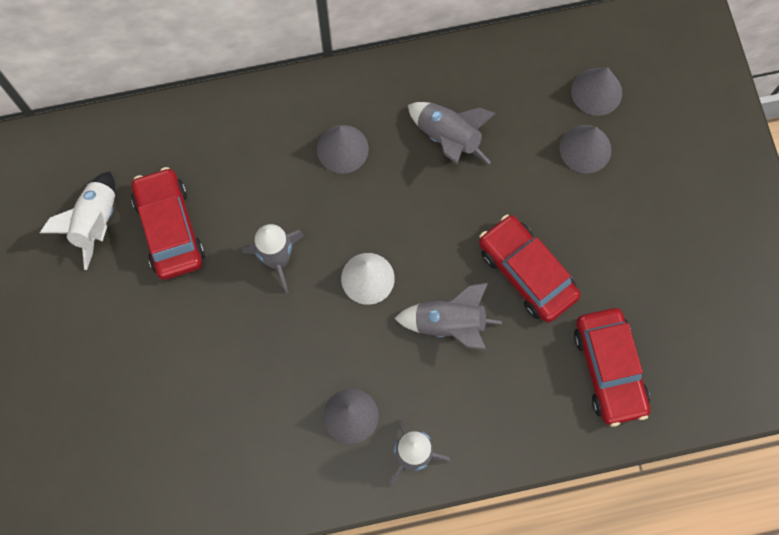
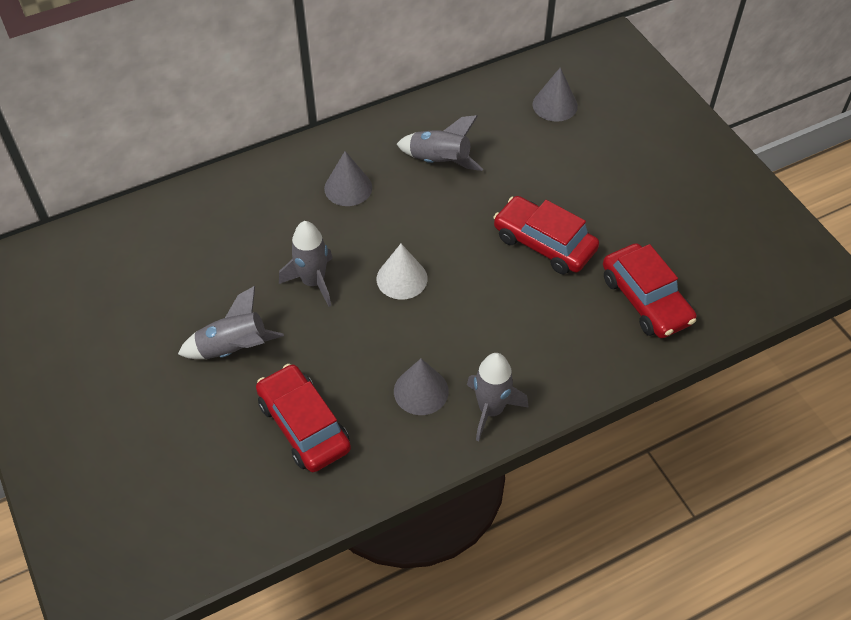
camera: 15 degrees left, 20 degrees down
white rocket [40,171,115,270] -> none
red car [131,167,205,280] -> red car moved to [256,364,351,472]
grey rocket [394,282,502,350] -> grey rocket moved to [178,286,284,359]
grey cone [560,125,611,174] -> none

